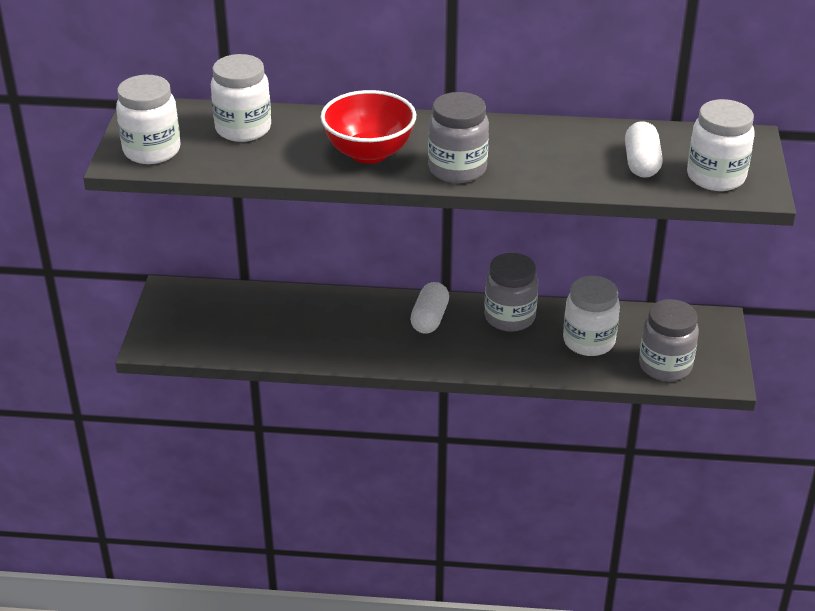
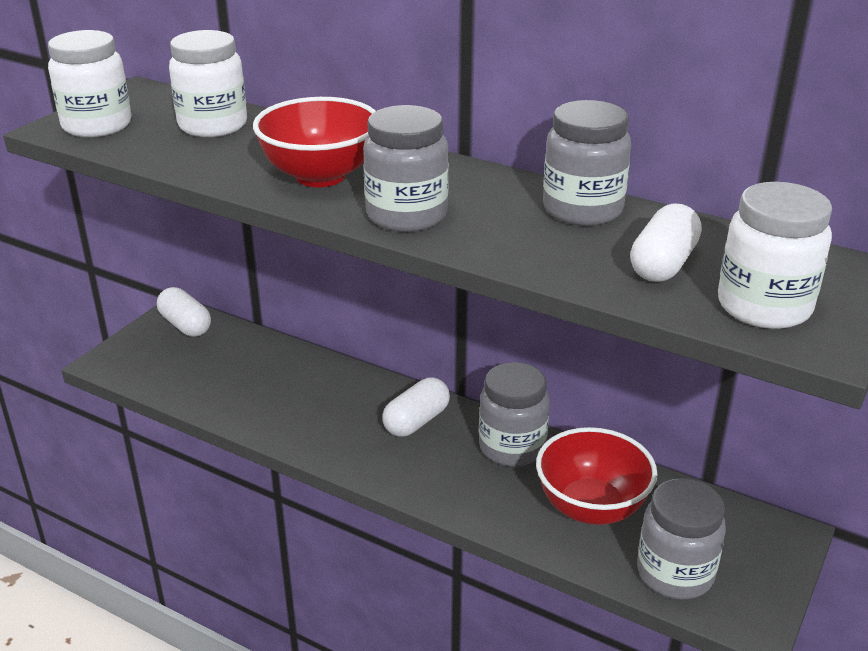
camera: 25 degrees right, 5 degrees down
white jar [563,276,620,356] -> red bowl [536,427,657,525]
none -> white capsule [157,287,211,337]
none -> grey jar [543,100,631,226]

